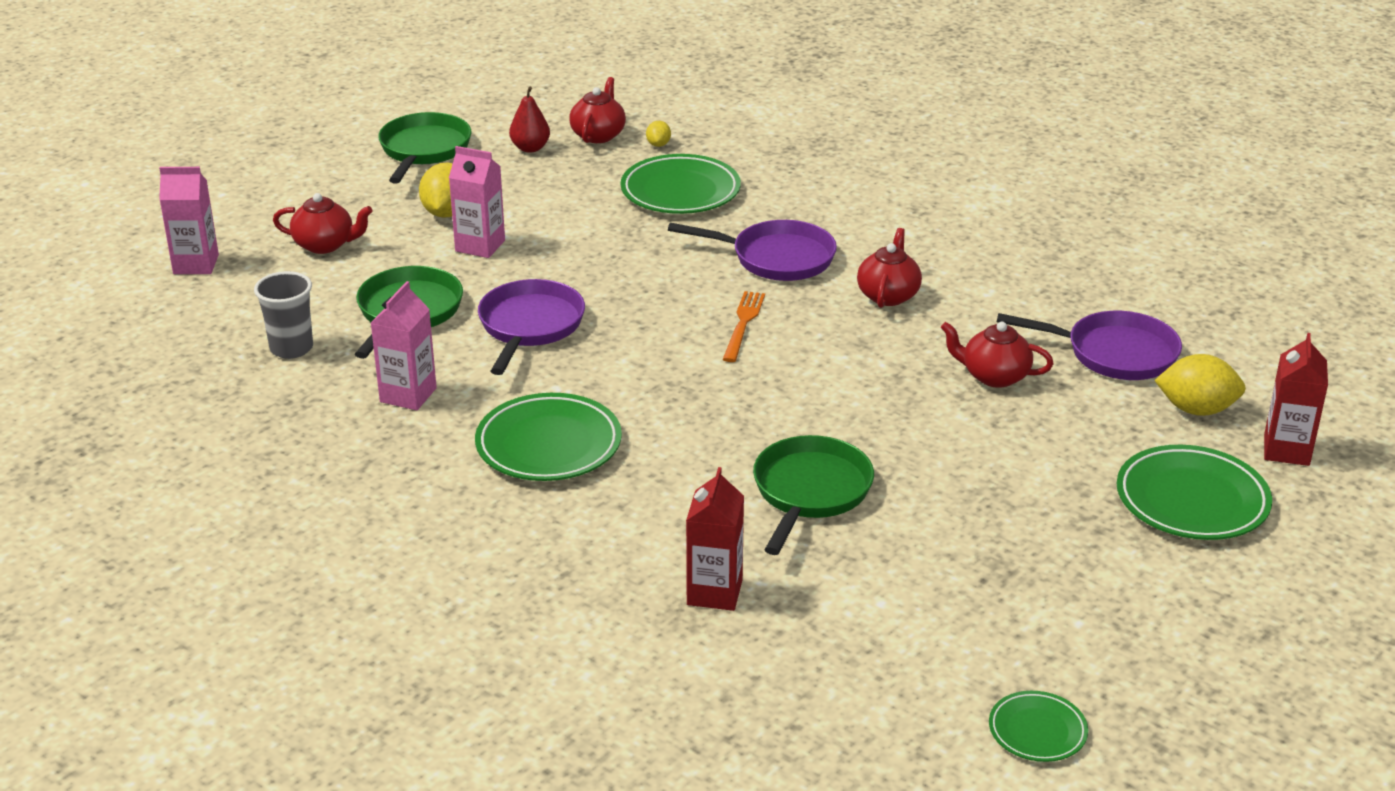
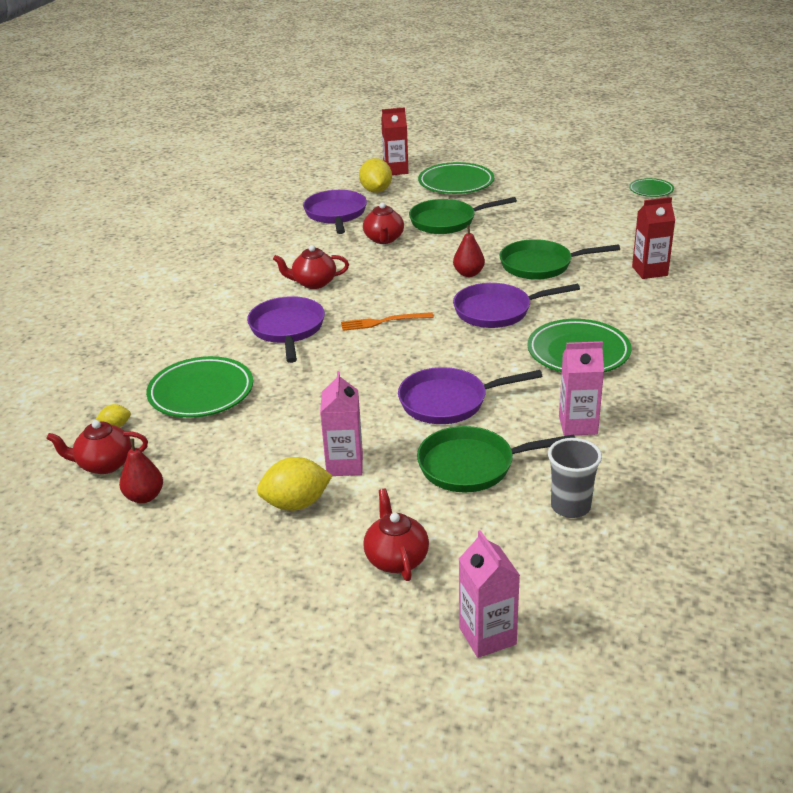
camera: 110 degrees left, 0 degrees up
green pan [378,112,471,184] -> green pan moved to [409,197,517,234]
none -> red pear [453,225,485,277]
none -> purple pan [453,283,580,328]

